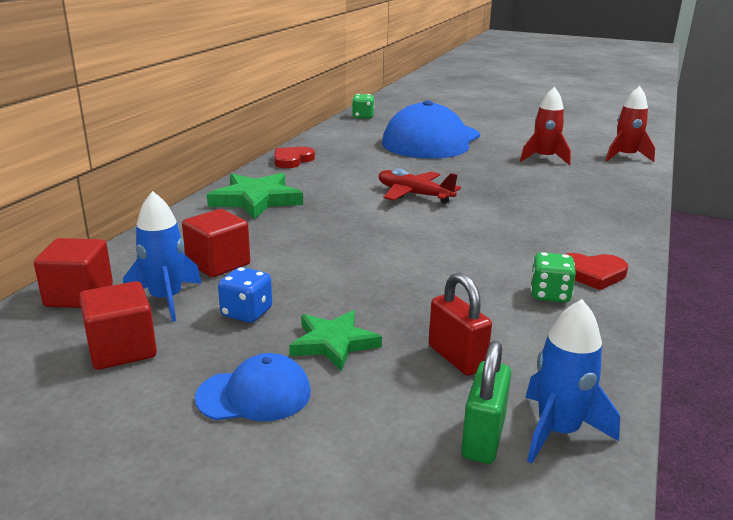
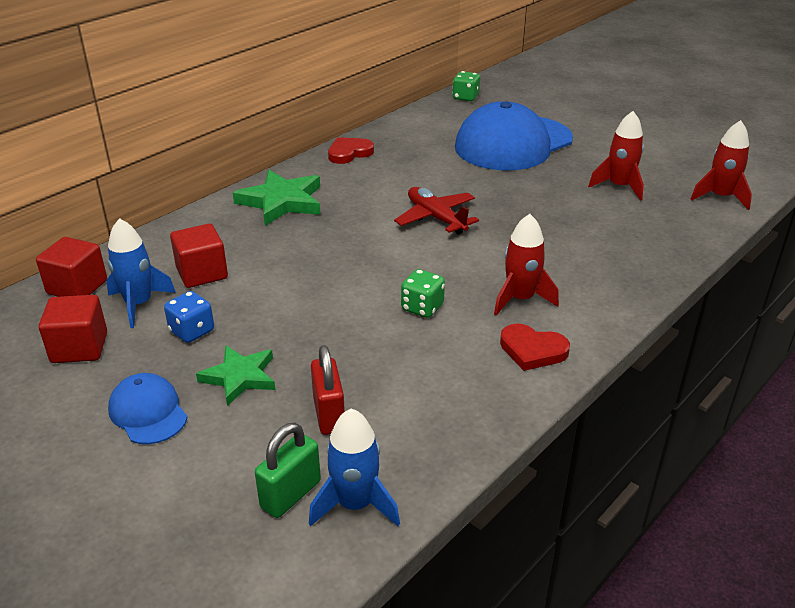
camera: 20 degrees right, 10 degrees up
blue cap [195,353,311,421] -> blue cap turned 135 degrees counterclockwise [108,373,188,444]
green dice [530,252,576,303] -> green dice moved to [401,269,445,318]
none -> red rocket [494,214,559,316]

